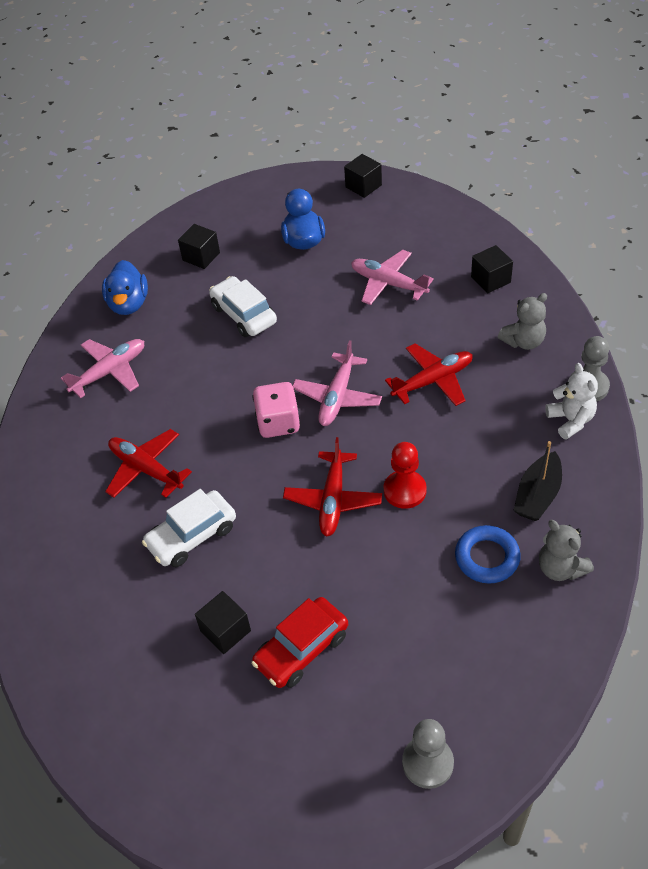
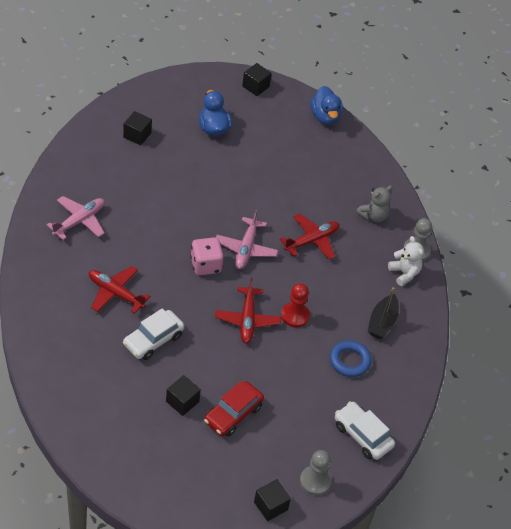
camera: 15 degrees left, 0 degrees up
blue duck [102,260,148,315] -> blue duck moved to [310,86,343,125]
white car [209,276,277,337] -> white car moved to [335,401,395,460]
pink plane [351,250,434,305] -> none
black cube [471,245,513,293] -> black cube moved to [254,479,291,521]
grey teddy bear [539,520,594,581] -> none

